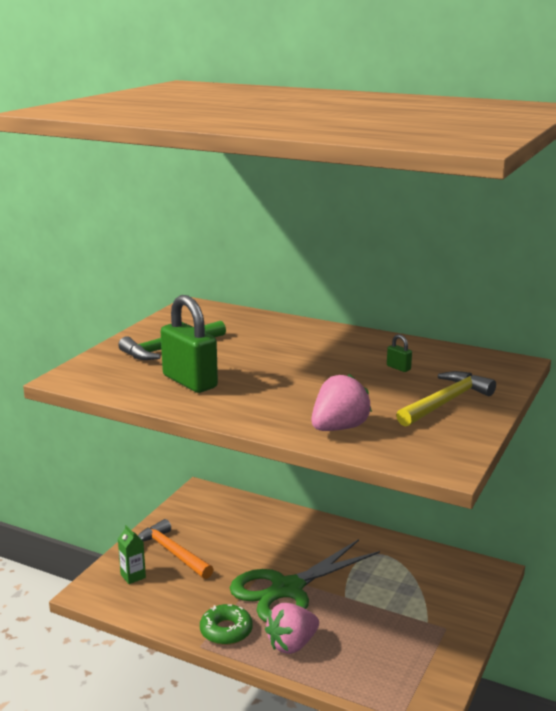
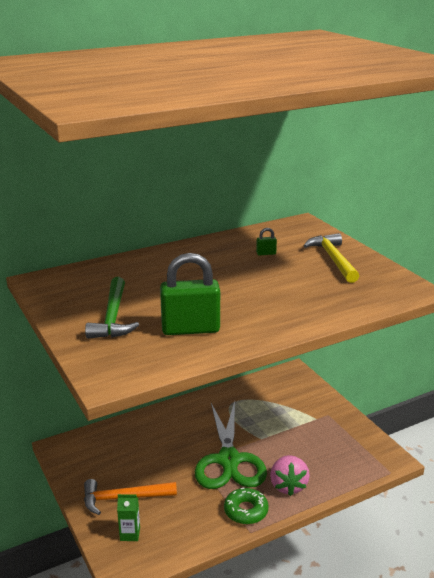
camera: 55 degrees left, 5 degrees up
pink strawberry [311,374,372,431] -> none

